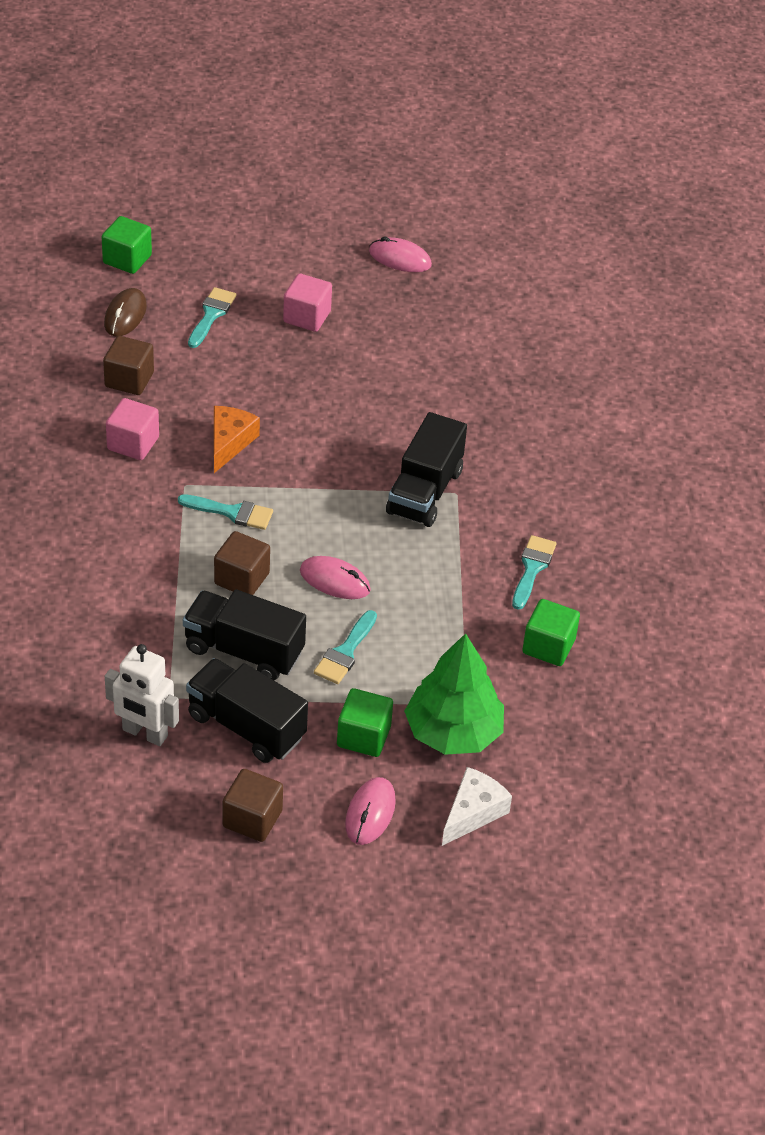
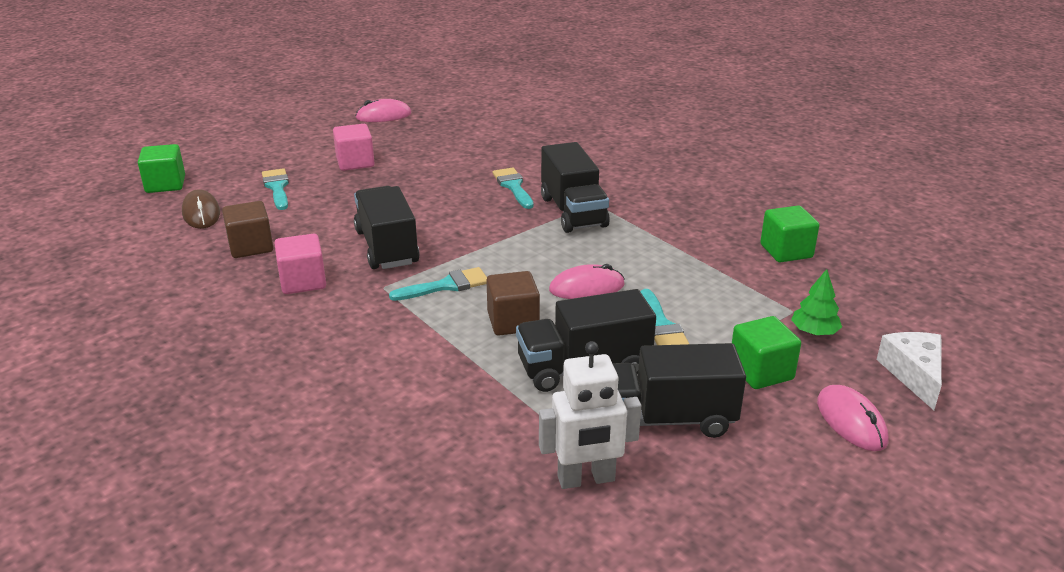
camera: 35 degrees left, 15 degrees down
orange cheese [214,406,260,473] -> black truck [354,186,420,269]
brown cube [223,769,283,842] -> none
green tree [404,633,504,755] -> green tree [791,269,842,335], size x0.48
turquoise brush [512,535,557,610] -> turquoise brush moved to [492,168,534,209]

